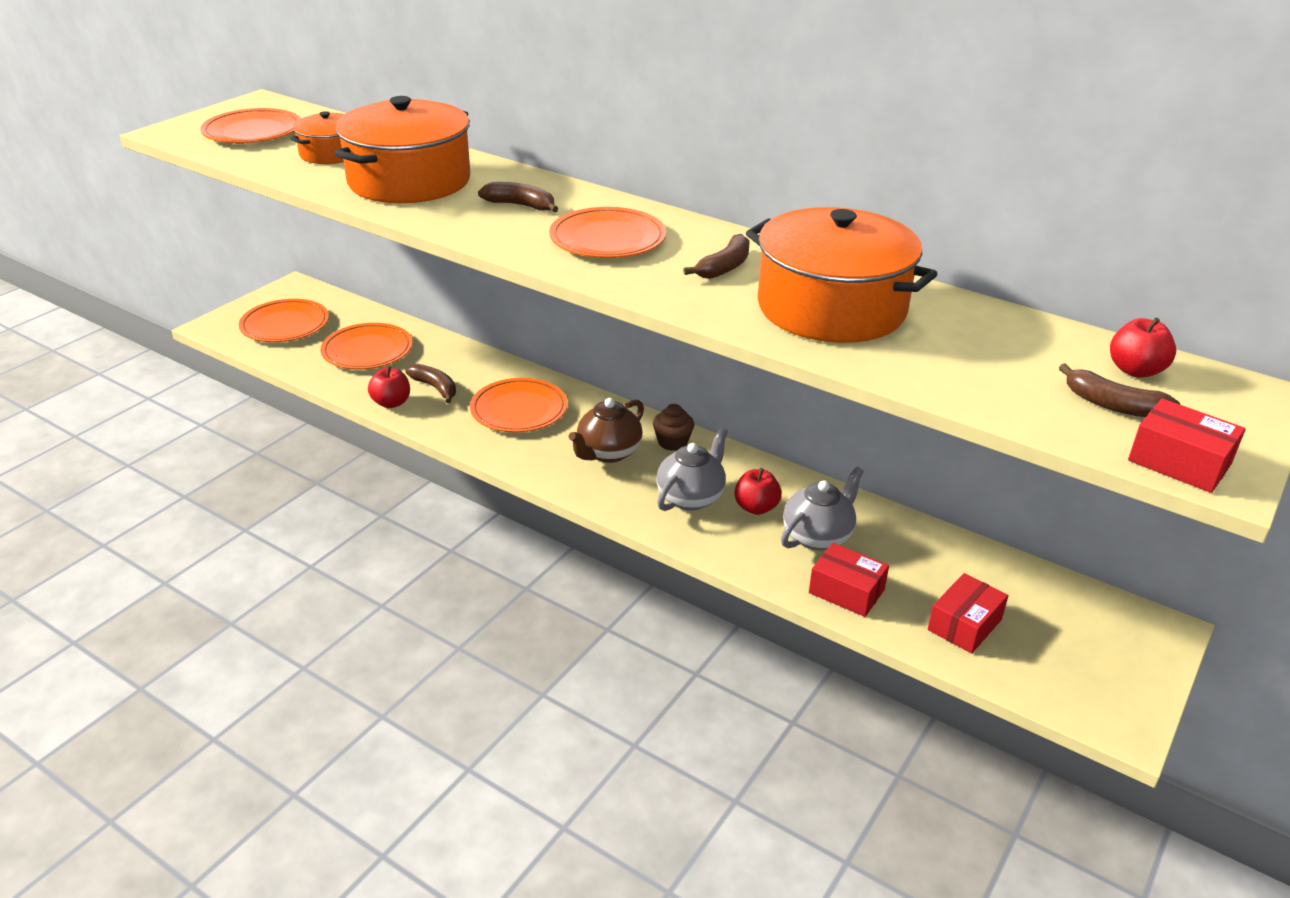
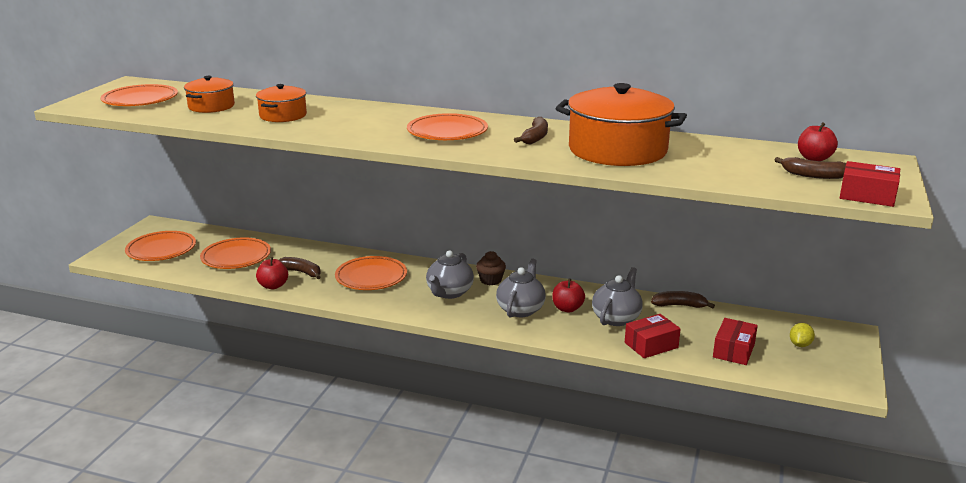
camera: 15 degrees left, 10 degrees down
orange pot [334,96,470,203] -> orange pot [256,84,307,122], size x0.53
brown banana [478,182,558,212] -> brown banana moved to [651,291,715,308]
brown teapot [569,398,644,463] -> grey teapot [426,250,474,299]
red box [809,543,889,617] -> red box turned 45 degrees counterclockwise [625,314,681,358]
none -> yellow lemon [790,323,815,347]

